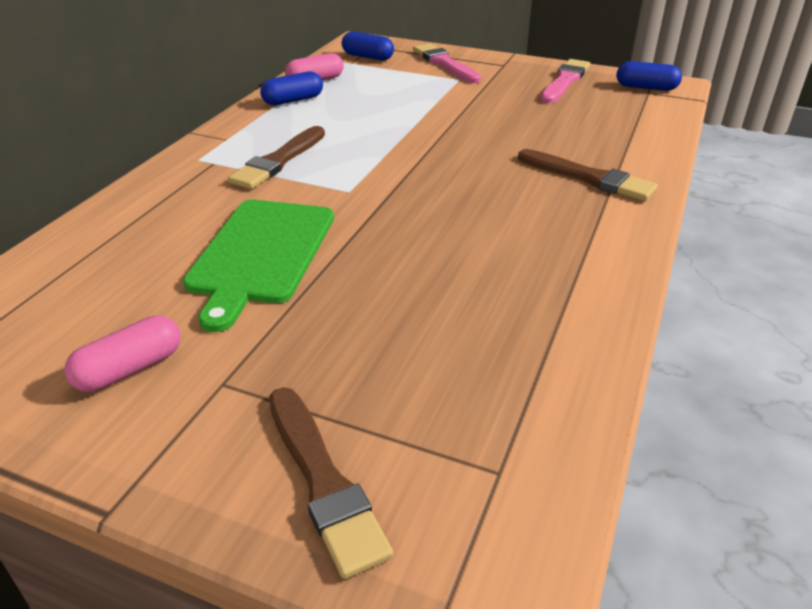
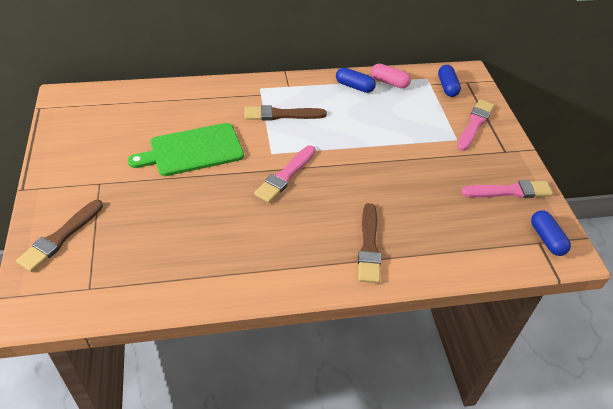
camera: 55 degrees right, 10 degrees up
pink capsule [65,315,181,392] -> none
none -> pink brush [254,145,316,203]

